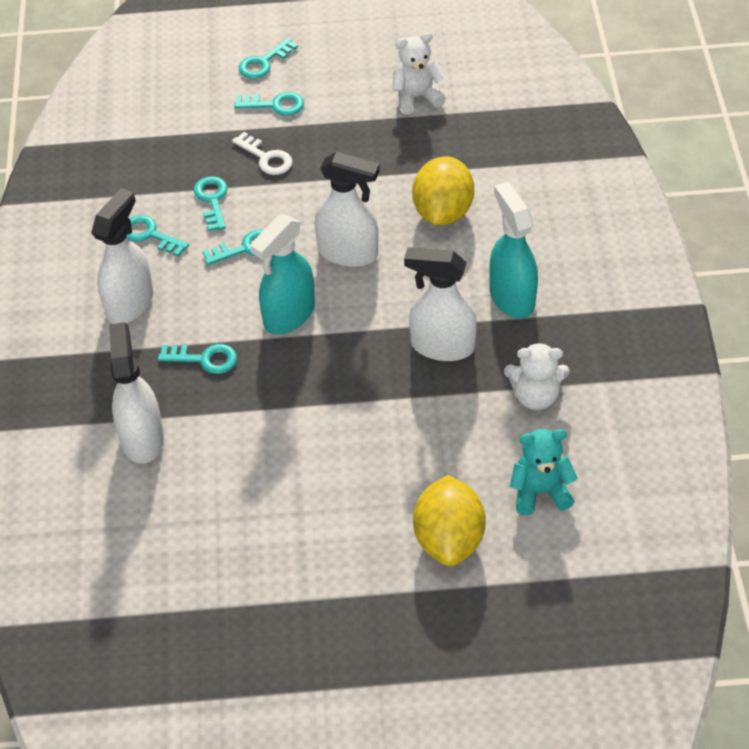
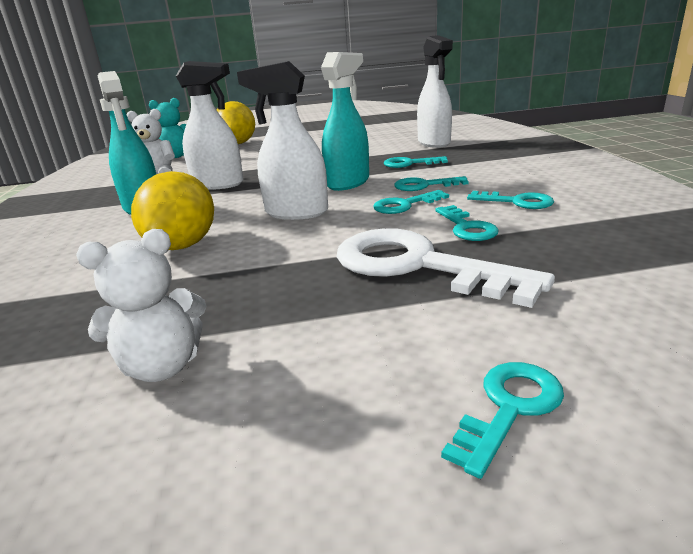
camera: 175 degrees right, 25 degrees down
white spray bottle [91,188,153,324] -> none
white key [232,132,293,175] -> white key [336,228,555,308], size x2.04
turquoise key [234,92,304,116] -> turquoise key moved to [394,176,469,191]

